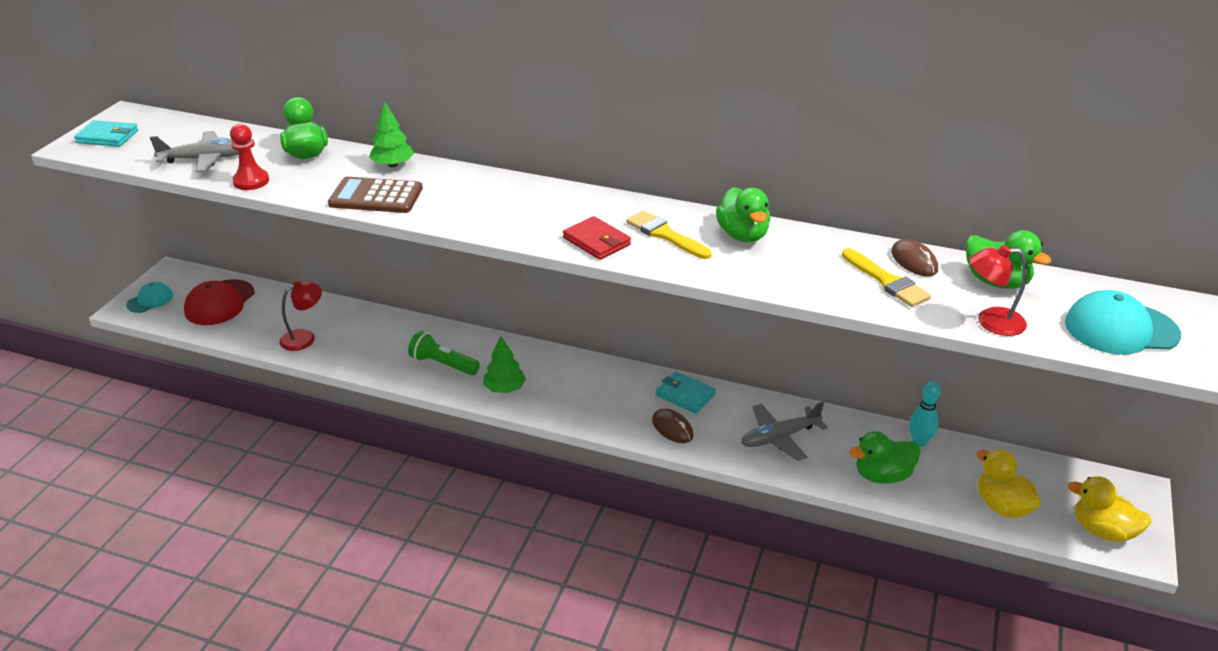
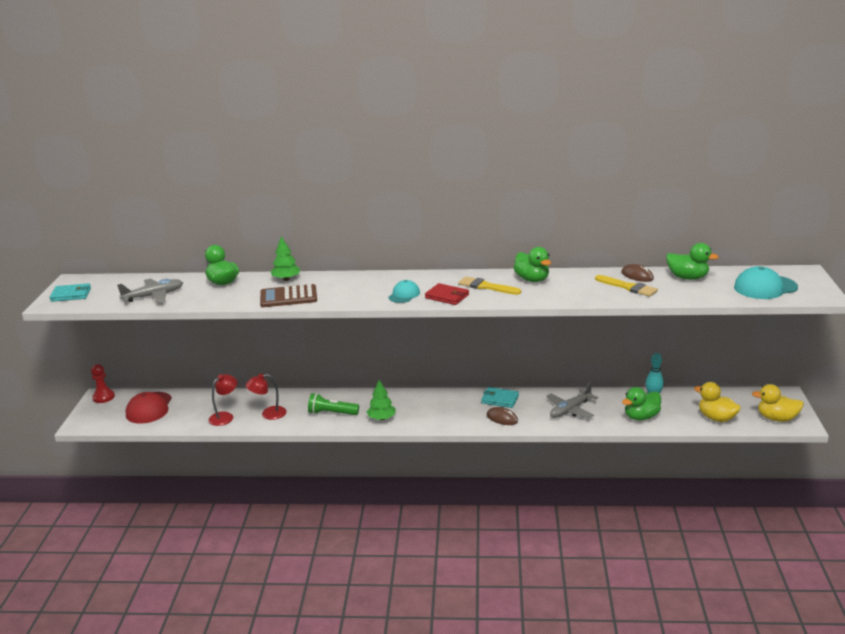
camera: 15 degrees left, 10 degrees down
turquoise cap [126,282,173,313] -> turquoise cap moved to [388,280,420,303]
red pawn [230,124,269,190] -> red pawn moved to [91,364,115,403]
red lamp [969,245,1027,336] -> red lamp moved to [245,374,286,420]

